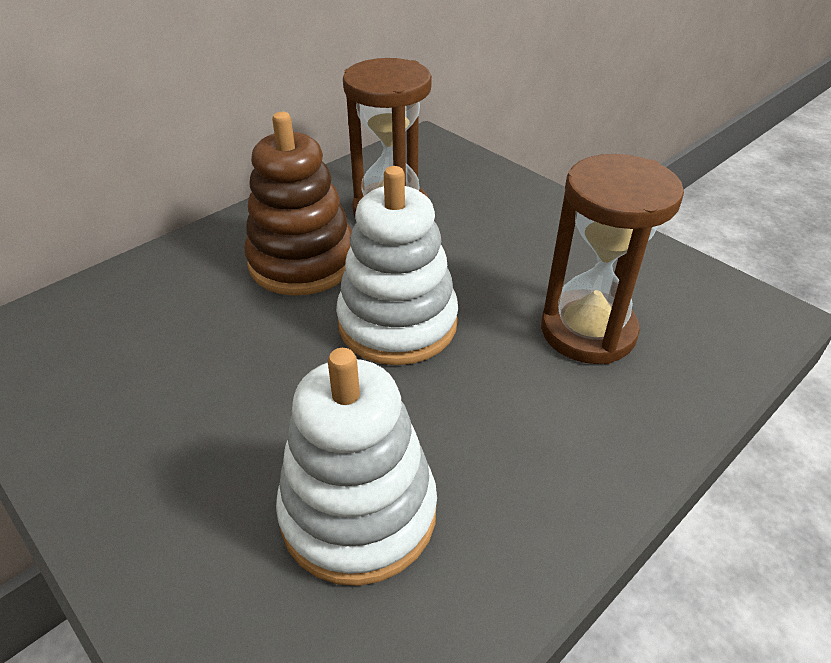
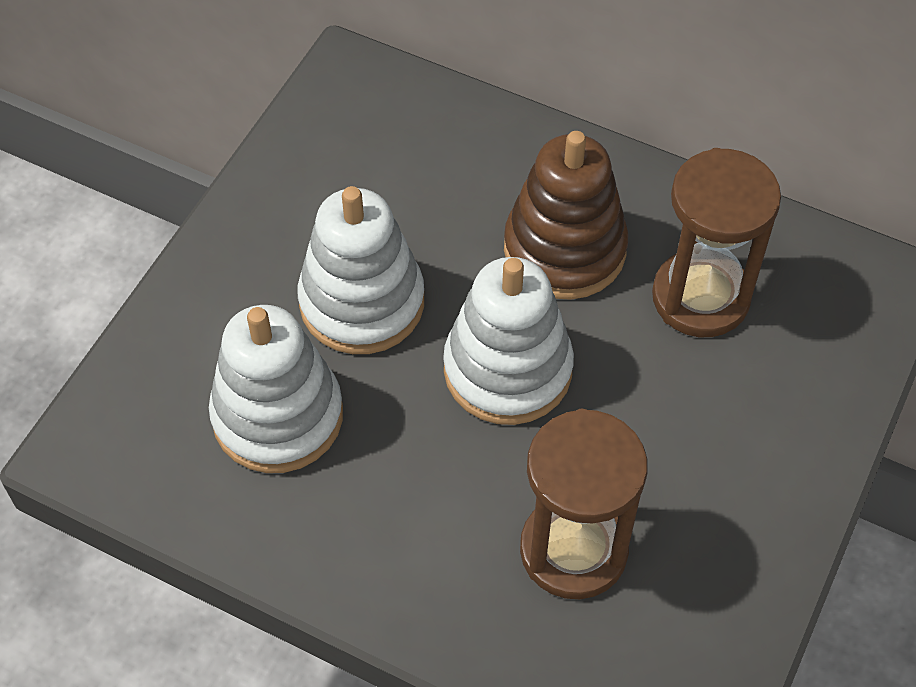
camera: 70 degrees right, 15 degrees up
none -> white stacking toy [297,186,424,354]

